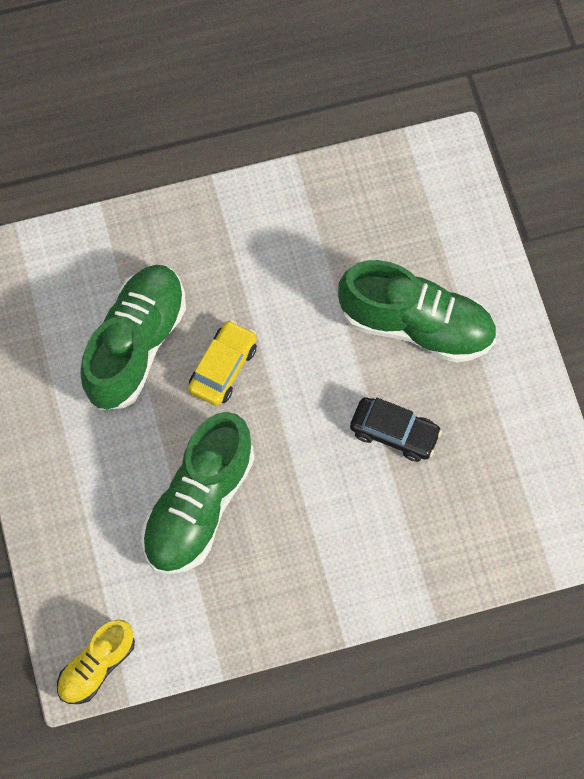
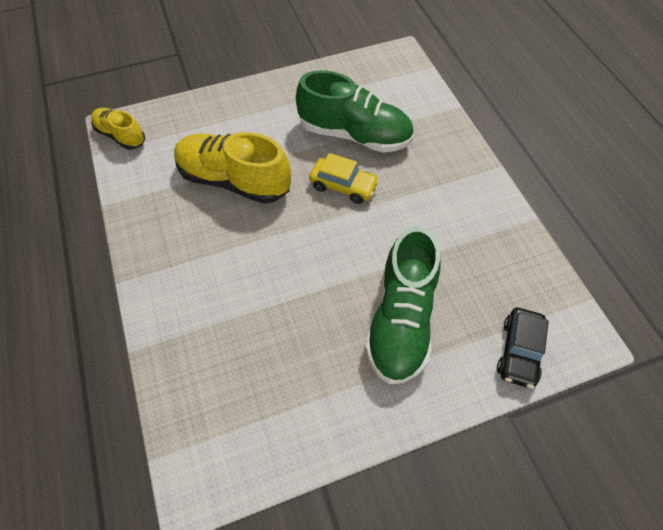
camera: 85 degrees right, 10 degrees down
green shoe [141,412,254,574] -> yellow shoe [174,132,291,204]
black car [350,397,442,462] -> black car moved to [497,308,549,388]

